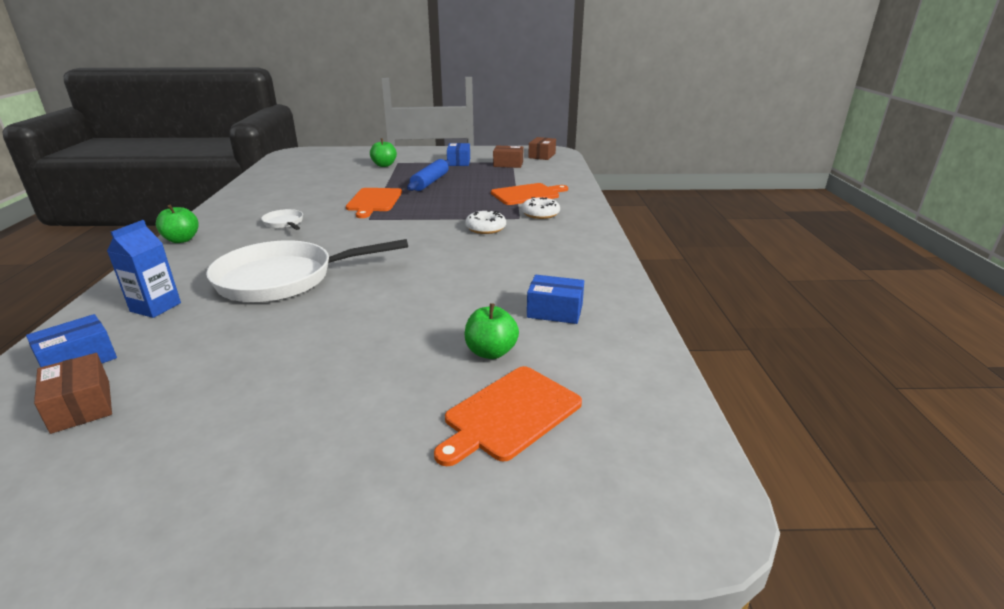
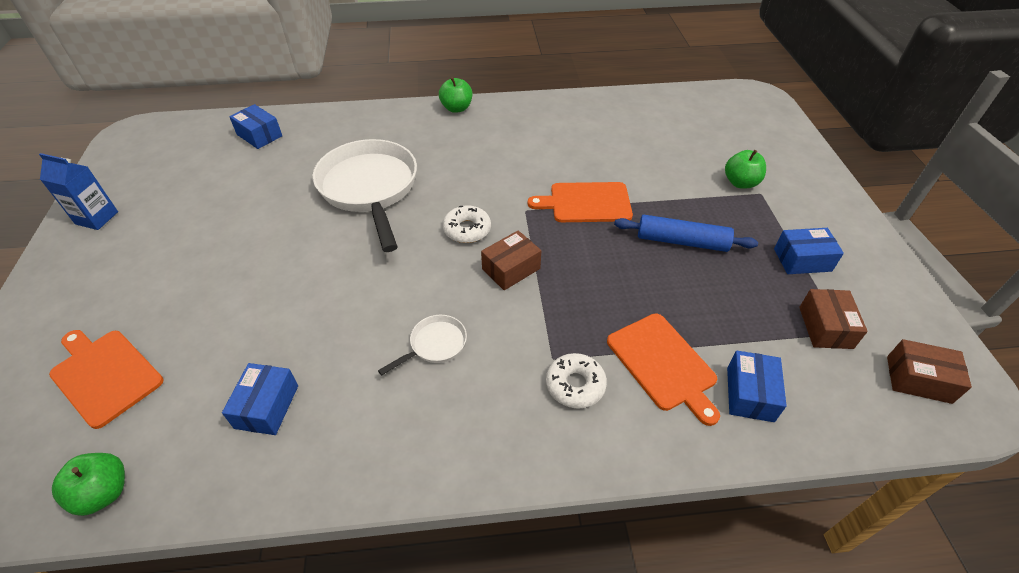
camera: 85 degrees right, 20 degrees up
brown box [34,353,112,434] -> brown box moved to [481,230,541,290]
blue carton [107,220,181,318] -> blue carton moved to [39,153,118,230]
white pan [261,209,303,230] -> white pan moved to [378,315,467,376]
white donut [465,210,506,234] -> white donut moved to [443,205,491,243]
green apple [465,303,519,359] -> green apple moved to [52,453,125,516]
none -> blue box [727,351,787,422]

